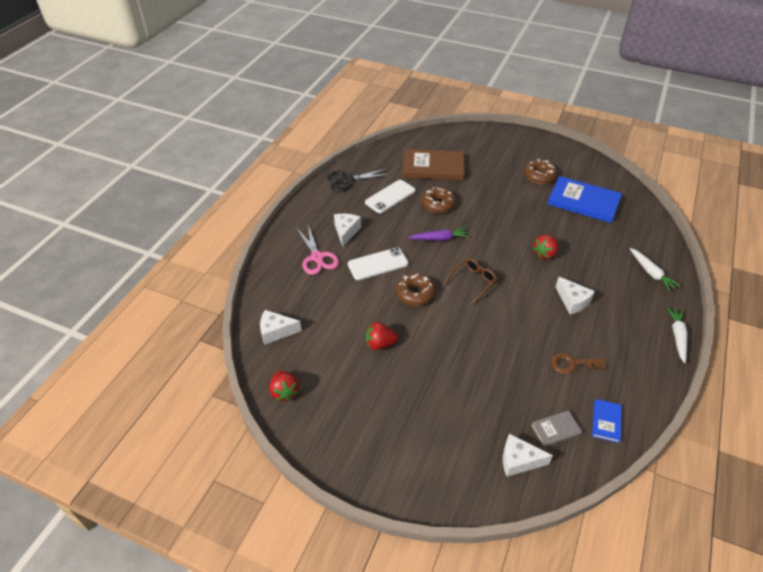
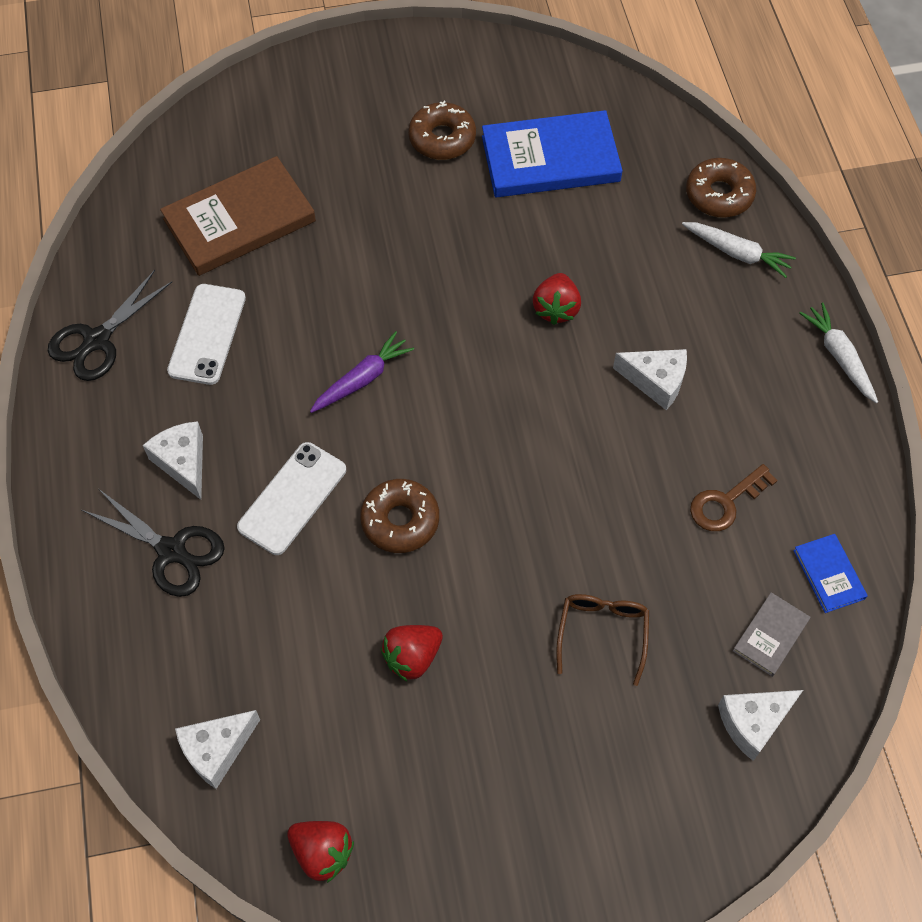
camera: 35 degrees left, 15 degrees up
pink scissors [297,225,339,275] -> black scissors [82,489,225,597]
brown donut [421,187,456,213] -> brown donut moved to [686,158,756,218]
brown glasses [444,258,497,304] -> brown glasses moved to [556,594,649,686]

